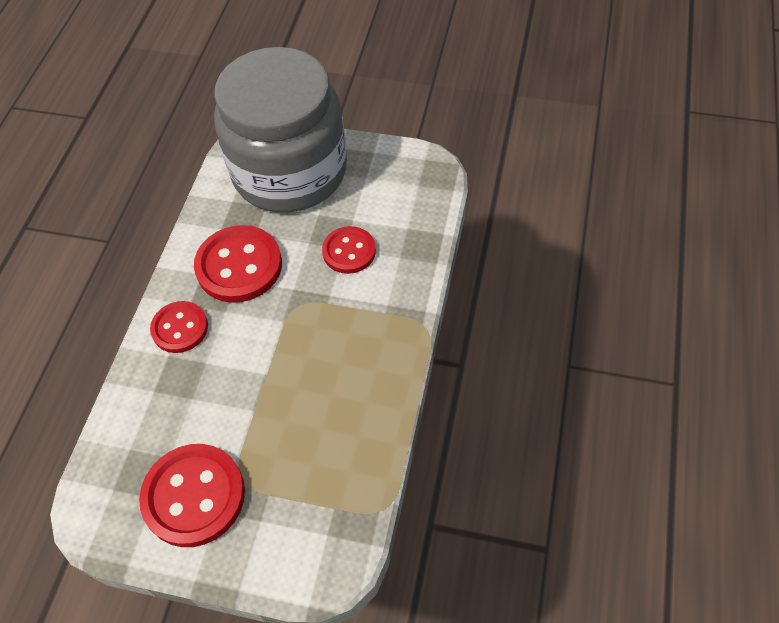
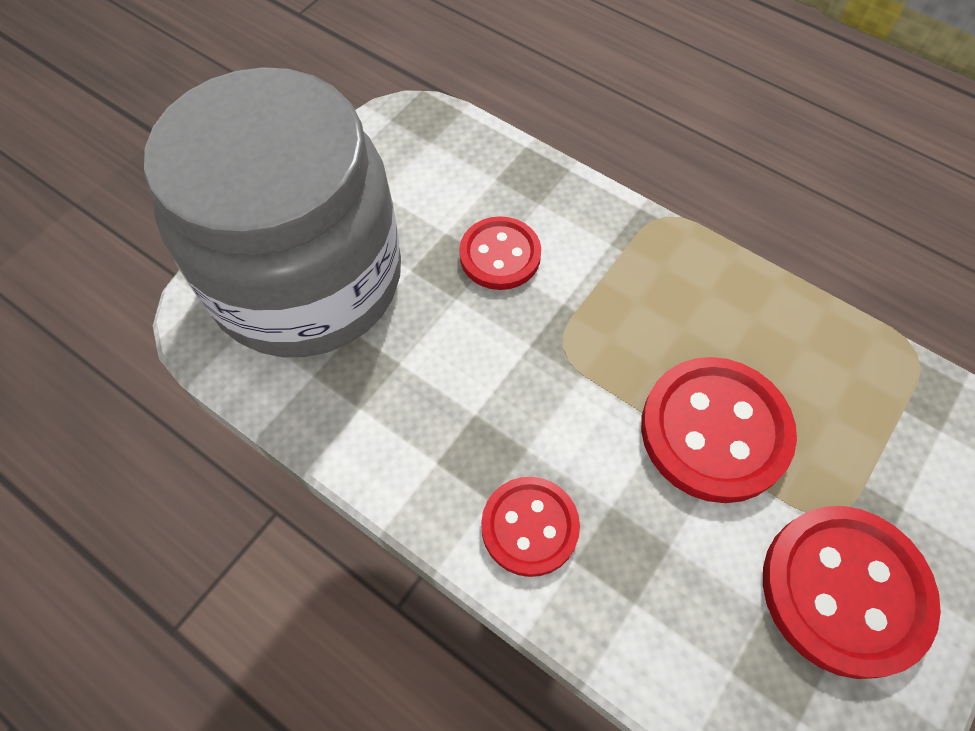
camera: 70 degrees left, 5 degrees up
red button [194,225,282,303] -> red button moved to [641,357,797,503]

